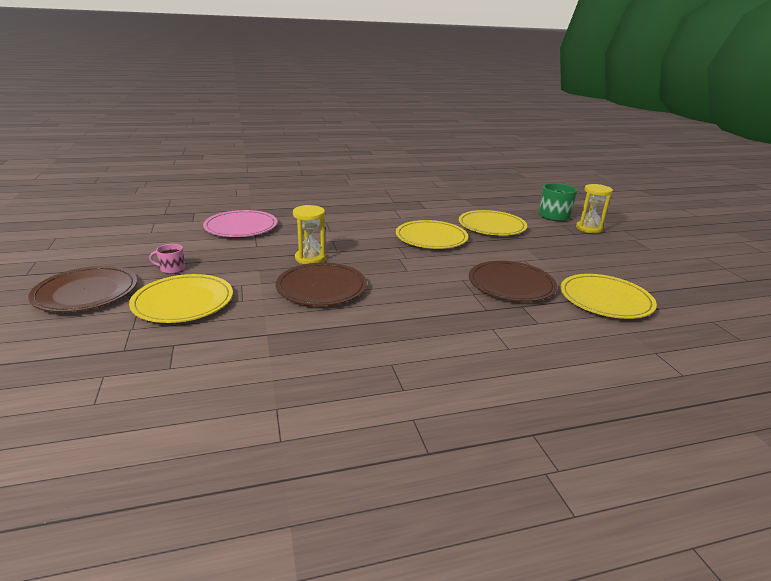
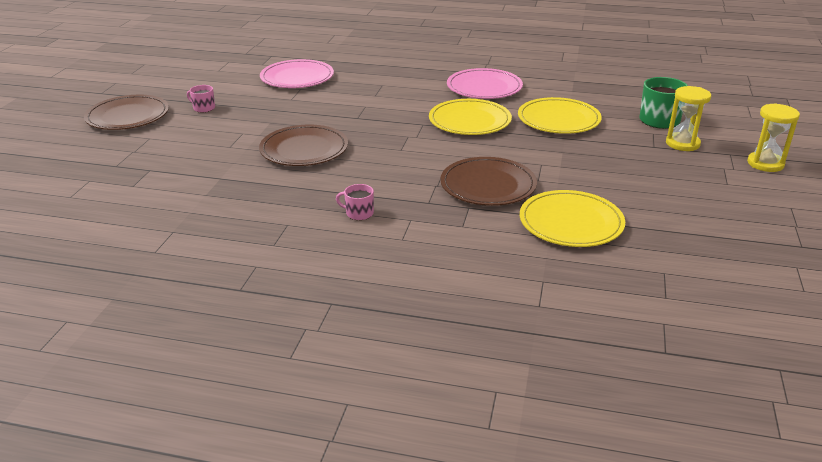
camera: 30 degrees right, 5 degrees up
yellow plate [129,274,233,323] -> none
yellow hourglass [293,205,326,264] -> yellow hourglass moved to [747,103,800,172]
none -> pink mug [336,184,374,220]
none -> pink plate [447,68,523,99]

